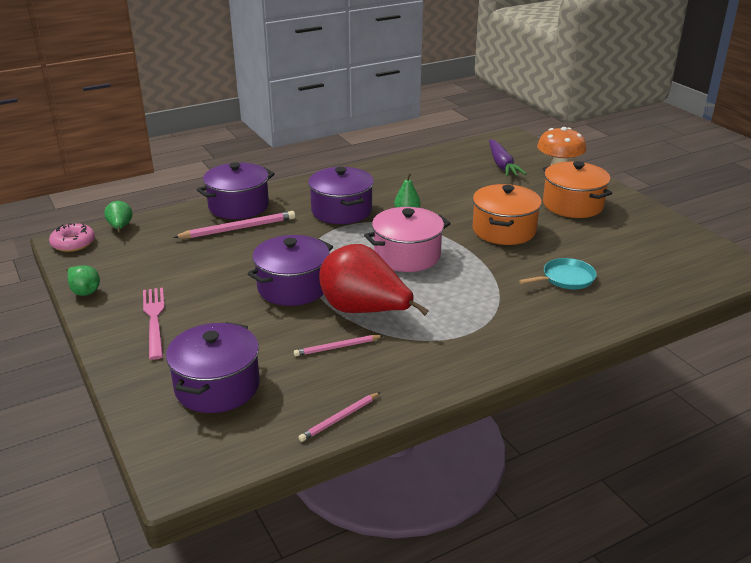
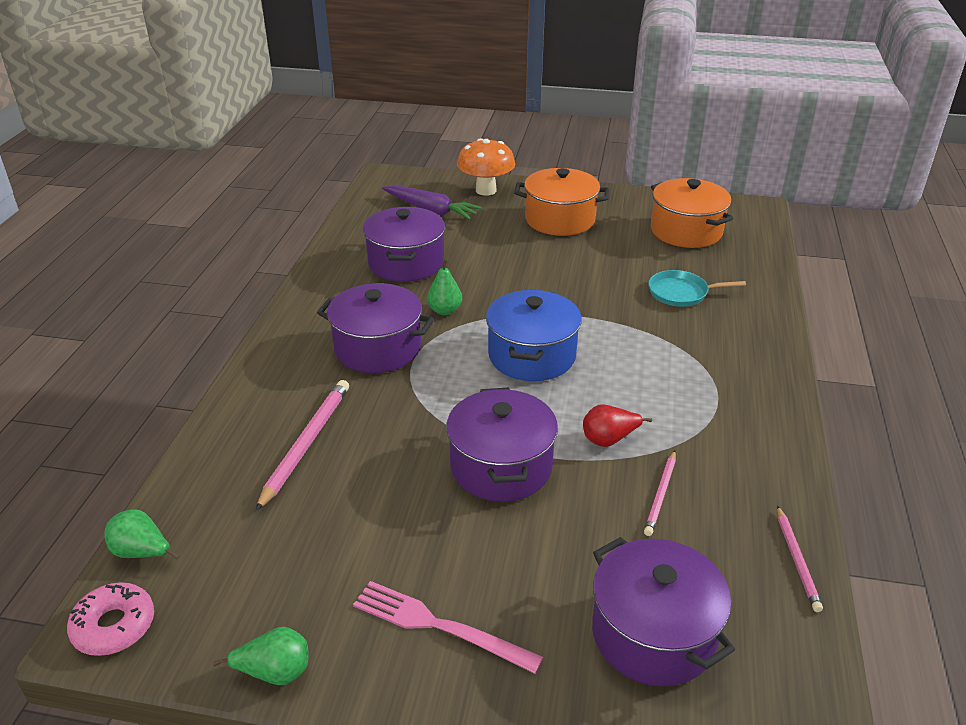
camera: 50 degrees left, 5 degrees up
purple pot [197,162,275,219] -> purple pot moved to [363,207,445,282]
red pear [319,244,429,316] -> red pear [583,404,652,447], size x0.46
pink pot [364,207,451,272] -> blue pot [486,290,582,381]
orange pot [473,184,542,245] -> orange pot moved to [651,178,734,248]
turquoise pan [519,258,597,289] -> turquoise pan turned 105 degrees counterclockwise [648,270,746,307]

